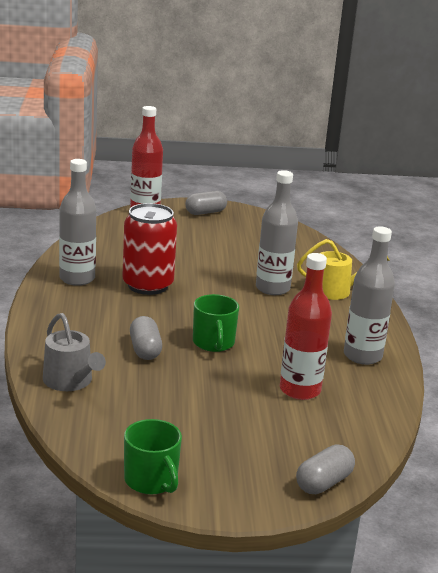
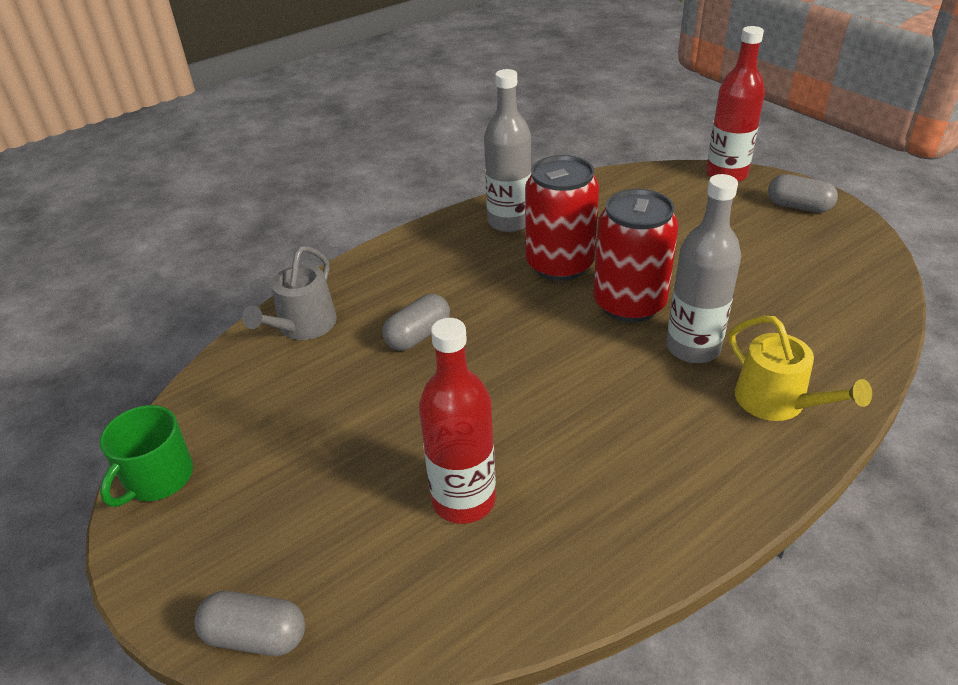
camera: 60 degrees right, 15 degrees up
green mug [193,294,239,352] -> none
grey bottle [344,227,395,365] -> none
none -> red can [593,189,679,322]

